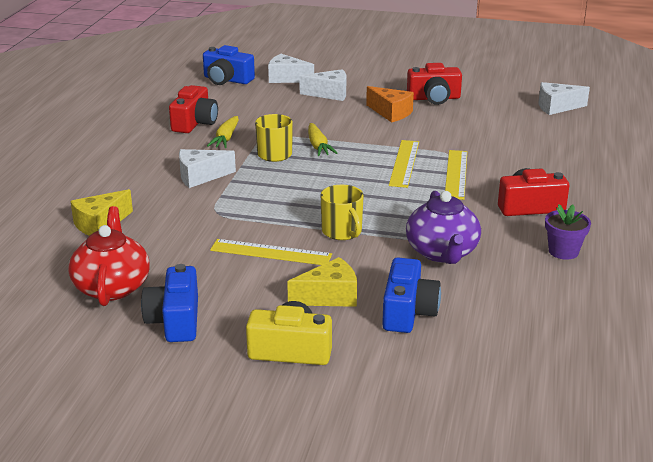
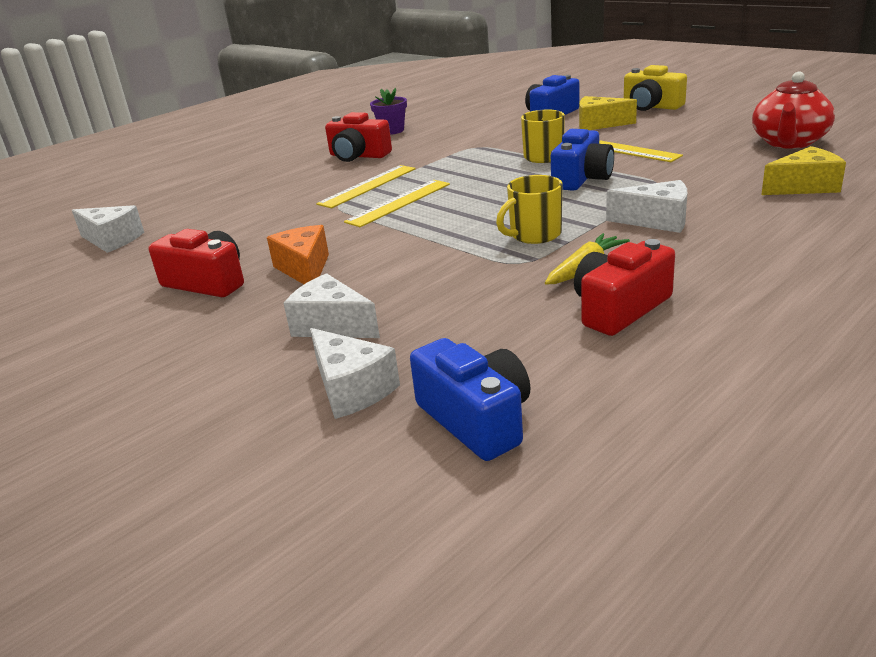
camera: 145 degrees left, 0 degrees up
blue camera [141,264,198,342] -> blue camera moved to [551,129,614,191]
yellow carrot [308,123,338,156] -> none
purple teapot [406,191,481,264] -> none

